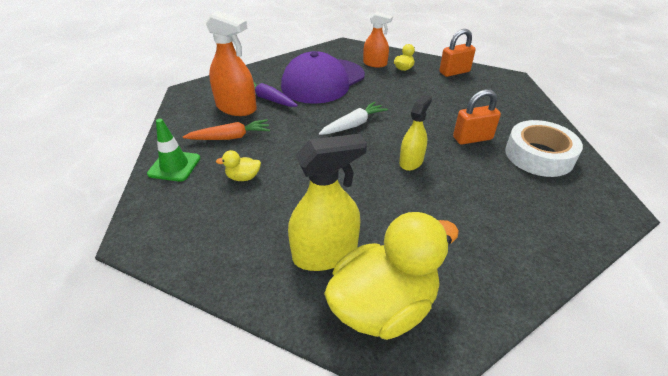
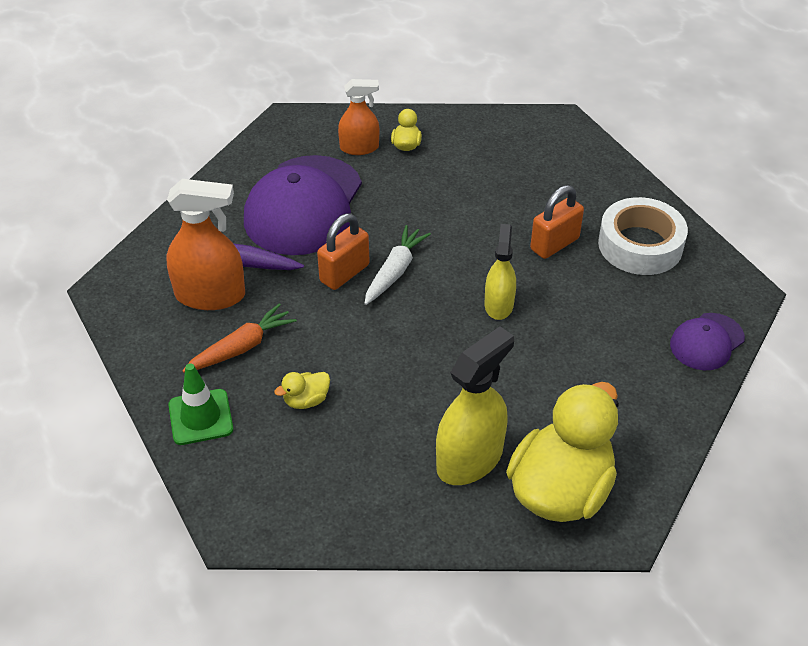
camera: 25 degrees left, 5 degrees up
orange padlock [439,29,476,77] -> orange padlock moved to [317,214,370,290]
none -> purple cap [670,313,745,370]

